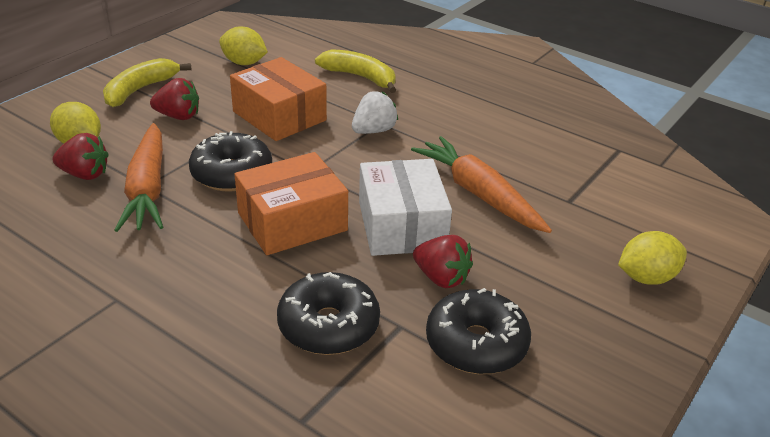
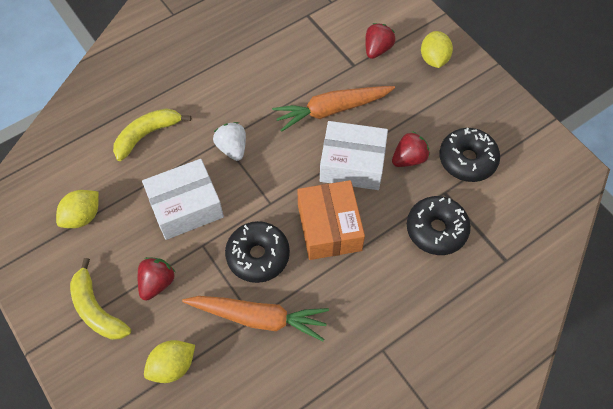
camera: 70 degrees left, 25 degrees up
red strawberry [52,133,109,180] -> red strawberry moved to [365,23,396,59]
orange box [230,57,327,141] -> white box [142,159,224,240]

